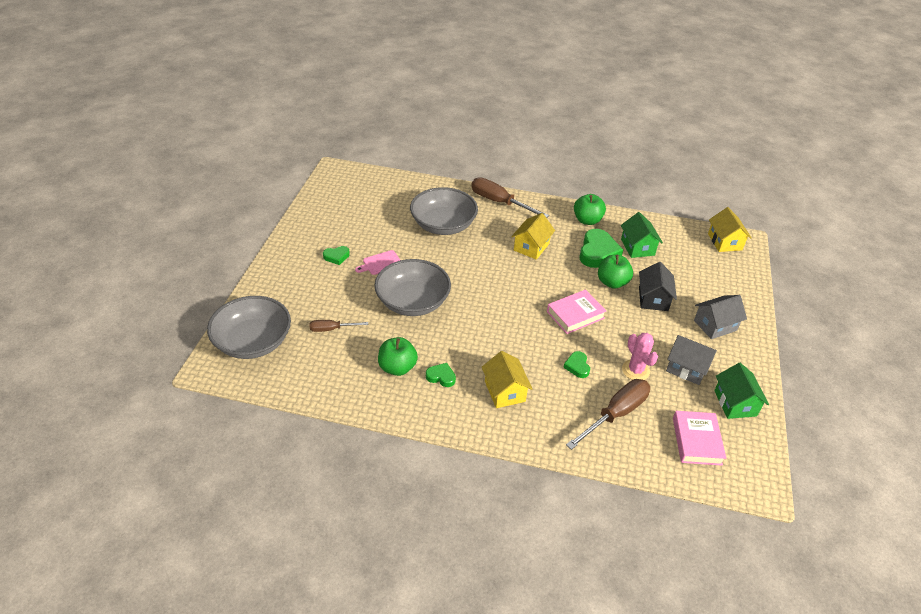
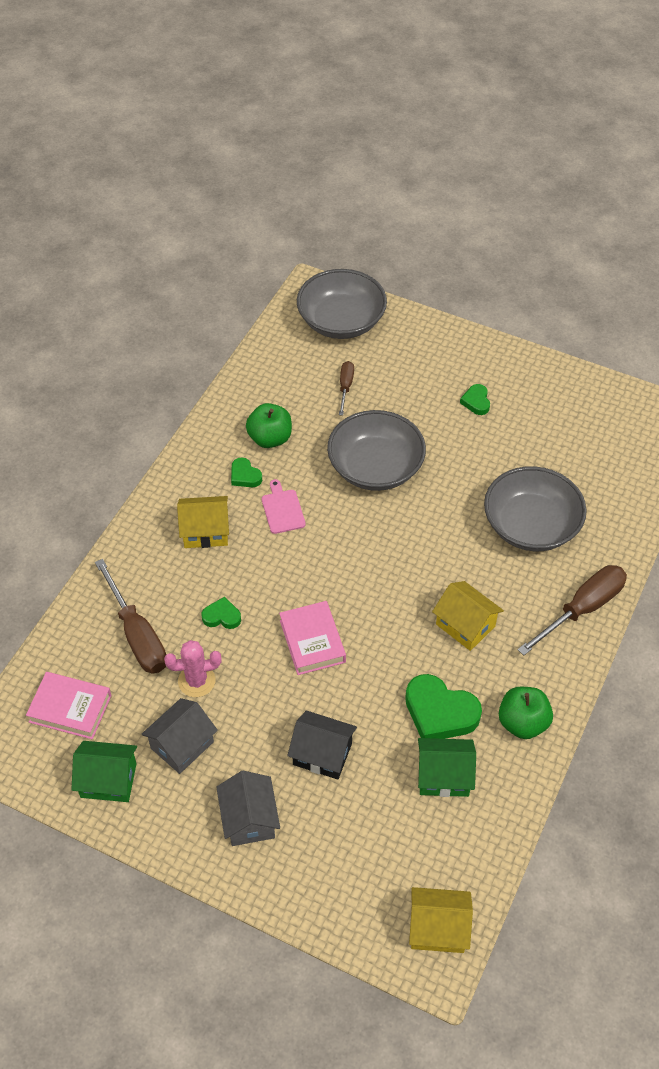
camera: 105 degrees right, 10 degrees up
pink cutting board [355,250,400,275] -> pink cutting board moved to [262,479,306,534]
green heart [426,363,456,387] -> green heart turned 105 degrees clockwise [231,457,262,487]
green apple [598,255,633,289] -> none

